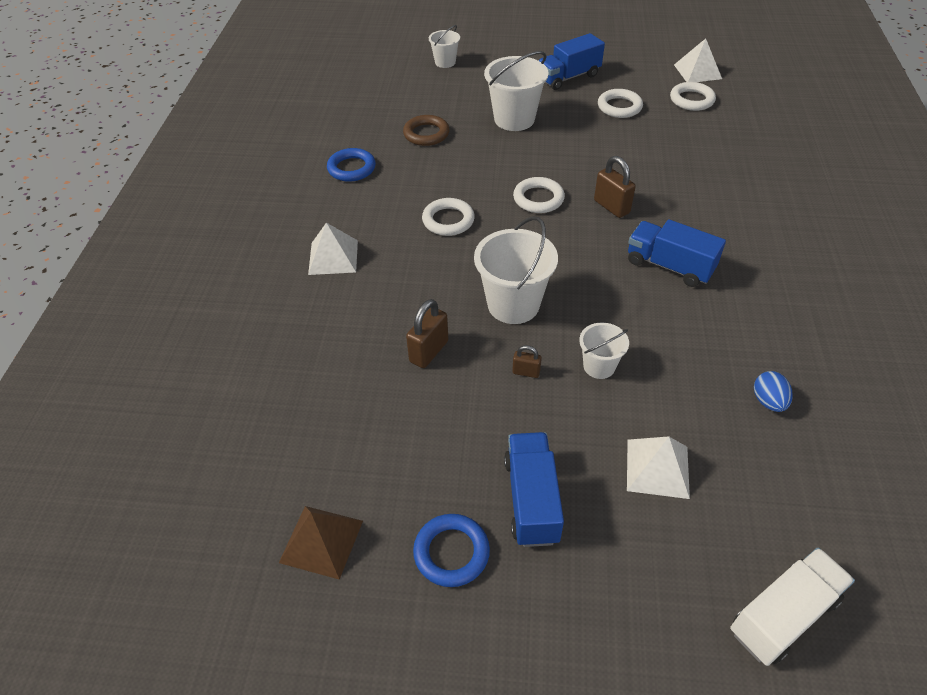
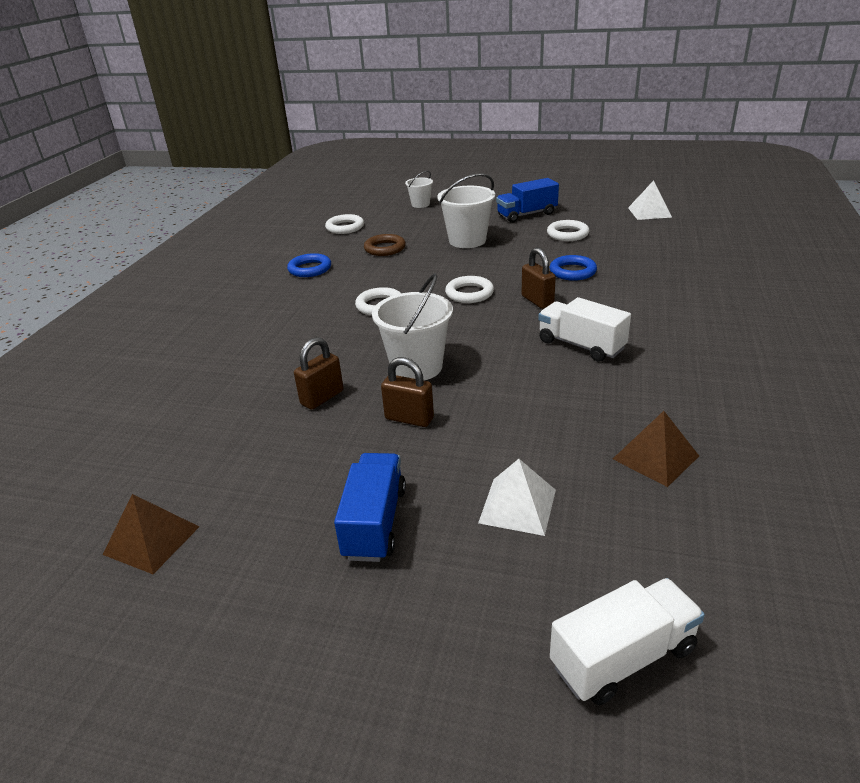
camera: 10 degrees right, 15 degrees down
white pyramid [308,223,358,275] -> none
blue ring [413,514,490,587] -> blue ring moved to [549,255,597,281]
brown padlock [512,345,542,378] -> brown padlock [381,357,434,427], size x1.76
white bucket [579,323,629,379] -> none
blue truck [628,219,726,287] -> white truck [538,297,631,362]
white ring [670,82,716,111] -> white ring moved to [325,214,364,234]
blue egg [754,371,793,412] -> brown pyramid [613,411,699,487]

